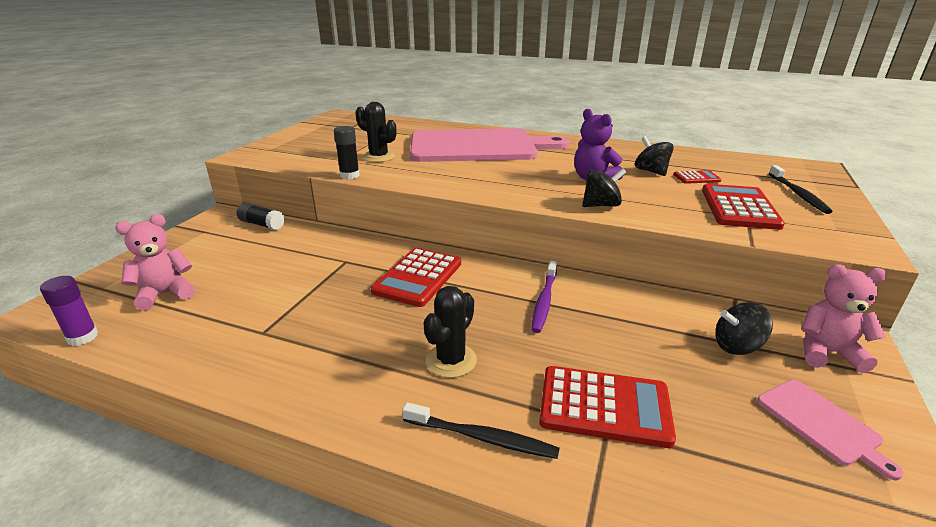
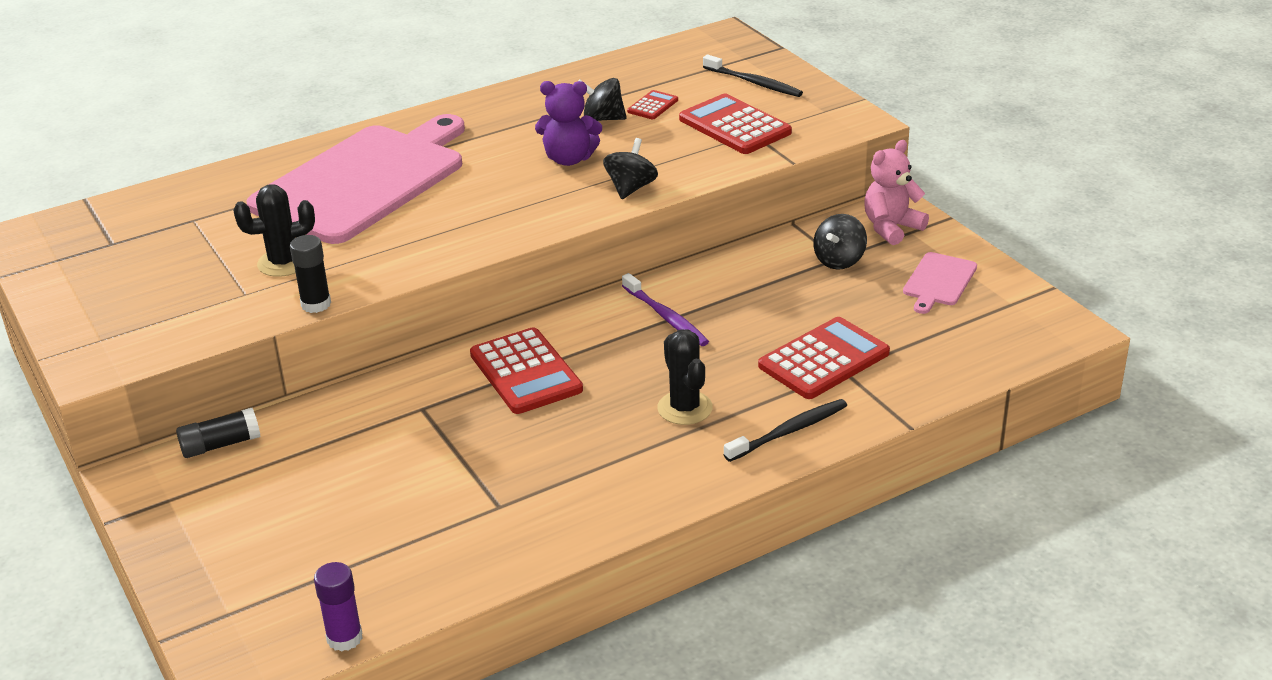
camera: 50 degrees left, 5 degrees up
pink teddy bear [115,214,195,311] -> none
pink cutting board [757,380,904,481] -> pink cutting board turned 105 degrees clockwise [903,252,977,314]

